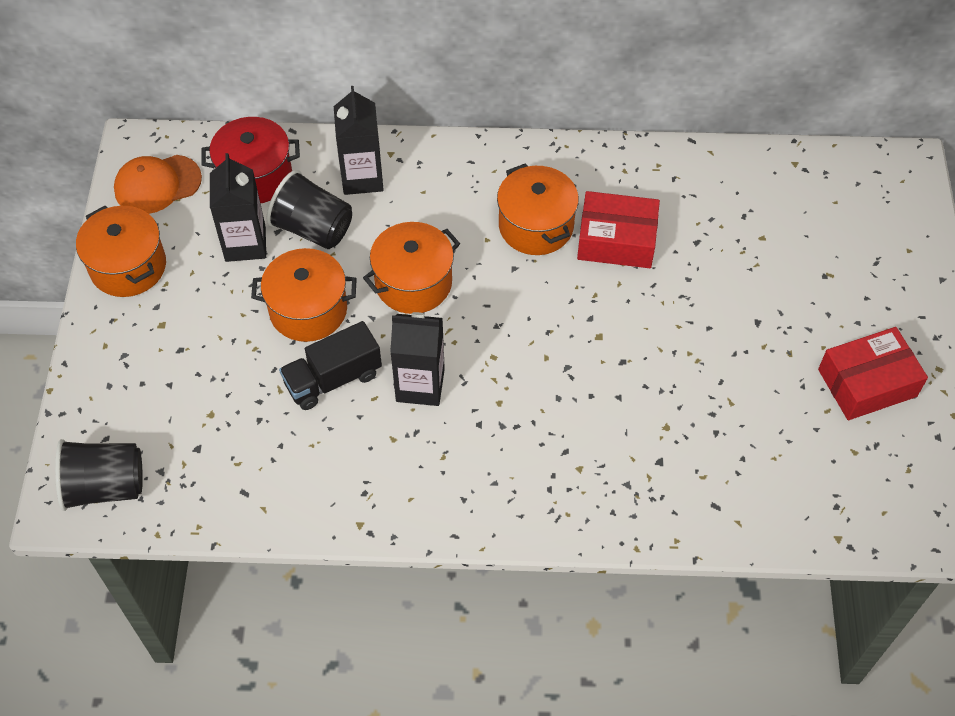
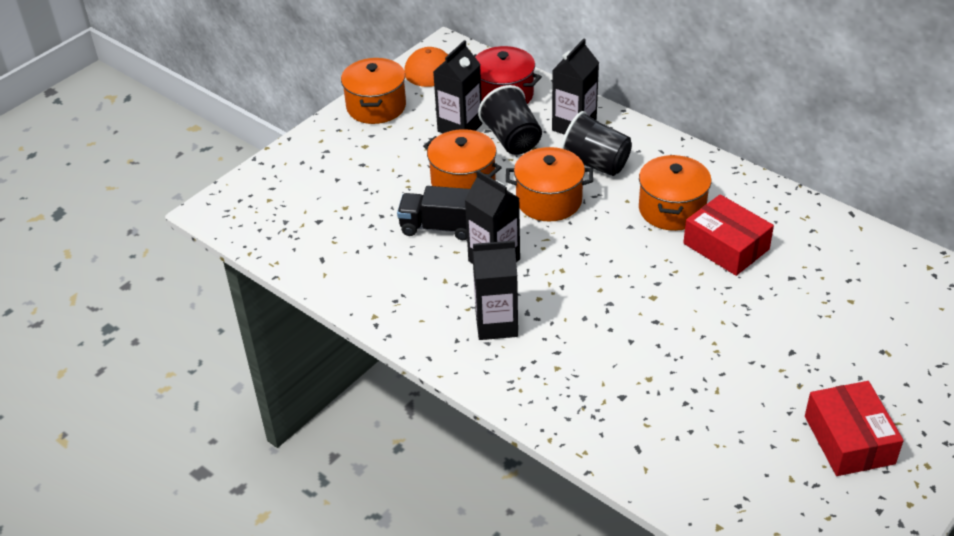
camera: 40 degrees right, 15 degrees down
black cup [55,439,143,511] -> black cup moved to [561,111,632,176]
red box [818,327,928,420] -> red box turned 60 degrees clockwise [805,381,904,476]
none -> black carton [472,240,518,340]

